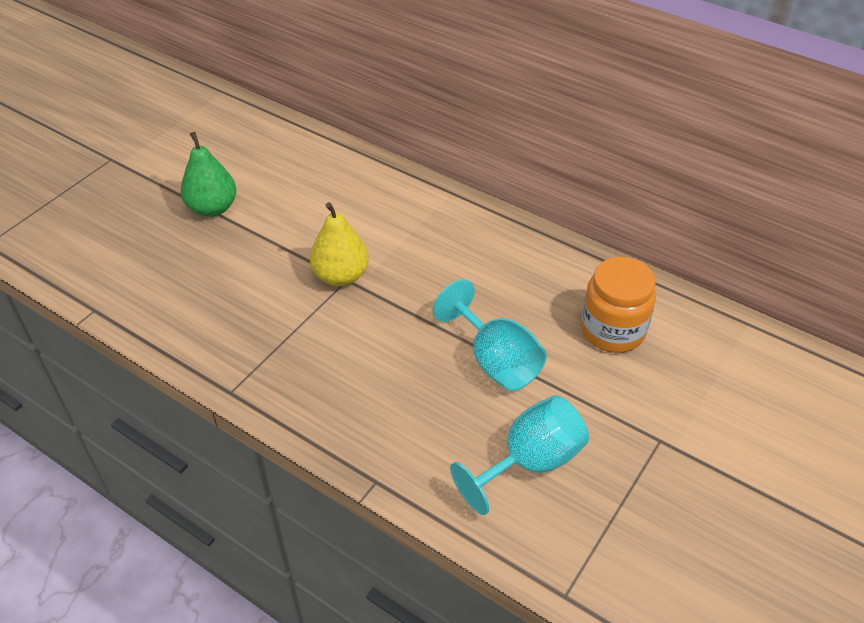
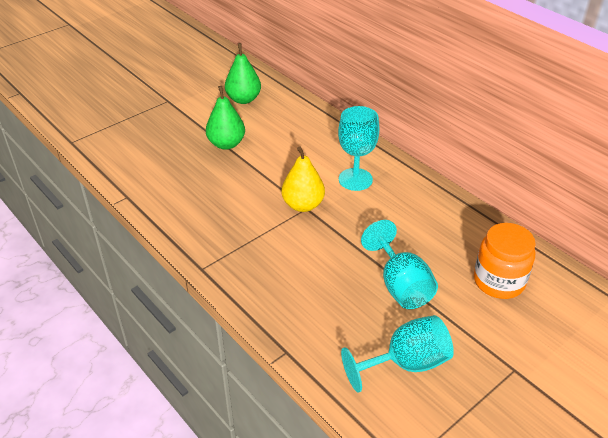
camera: 15 degrees right, 5 degrees down
none -> green pear [225,43,261,104]
none -> turquoise goblet [338,106,379,191]

